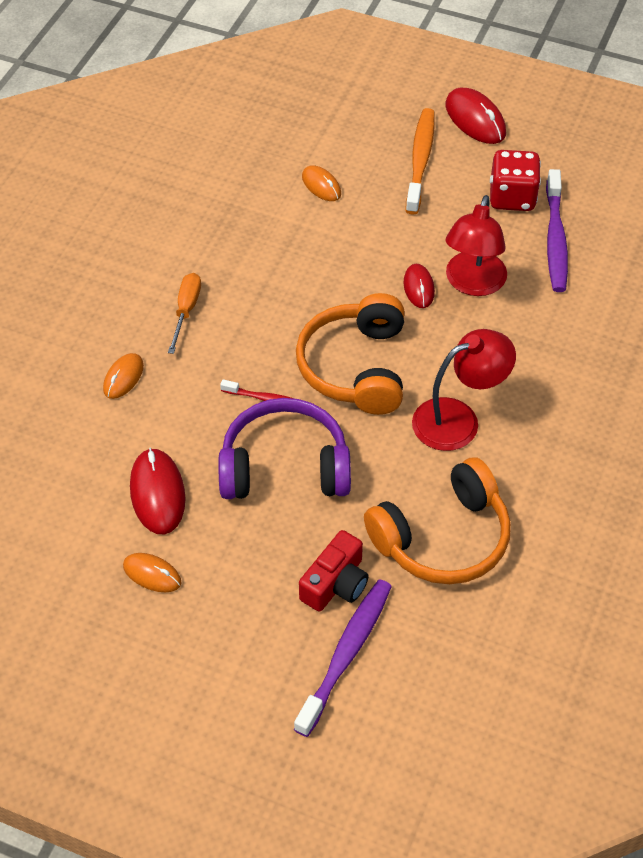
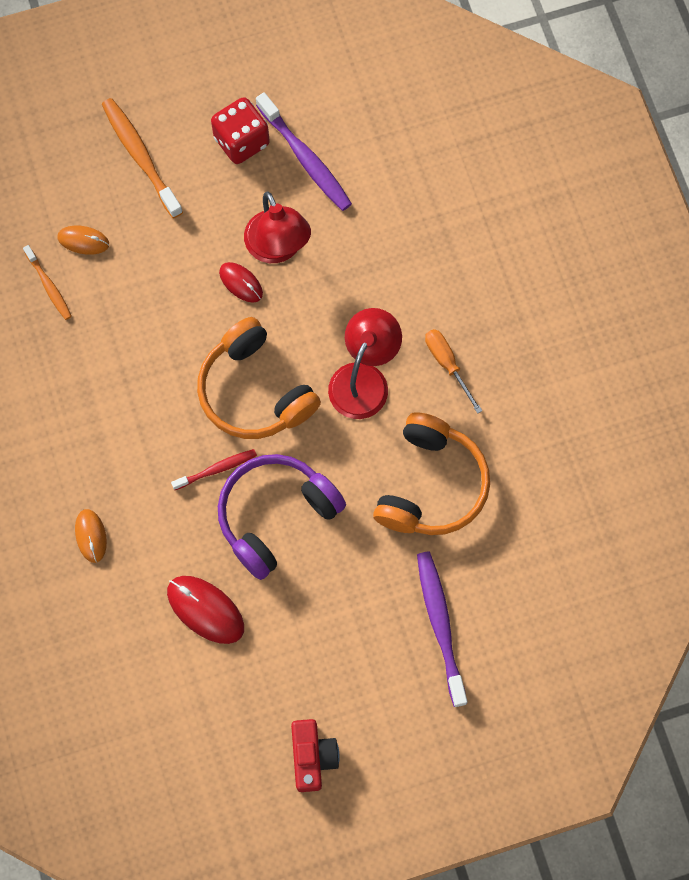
camera: 40 degrees left, 20 degrees up
orange mouse [123,553,181,592] -> none
orange screwdriver [168,273,201,354] -> orange screwdriver moved to [425,329,482,414]
red camera [299,530,369,612] -> red camera moved to [291,719,340,792]
red mouse [446,88,506,144] -> none
none -> orange toothbrush [23,245,72,320]

